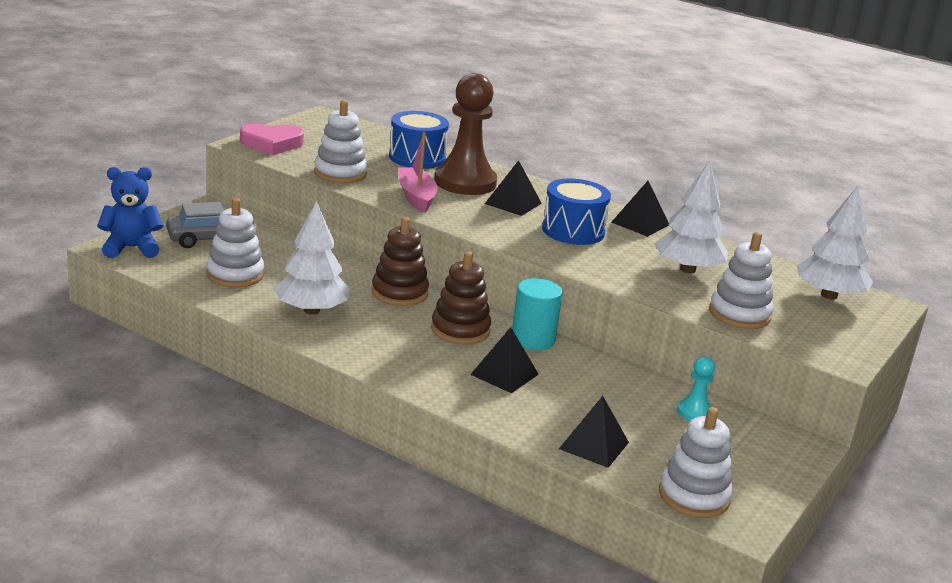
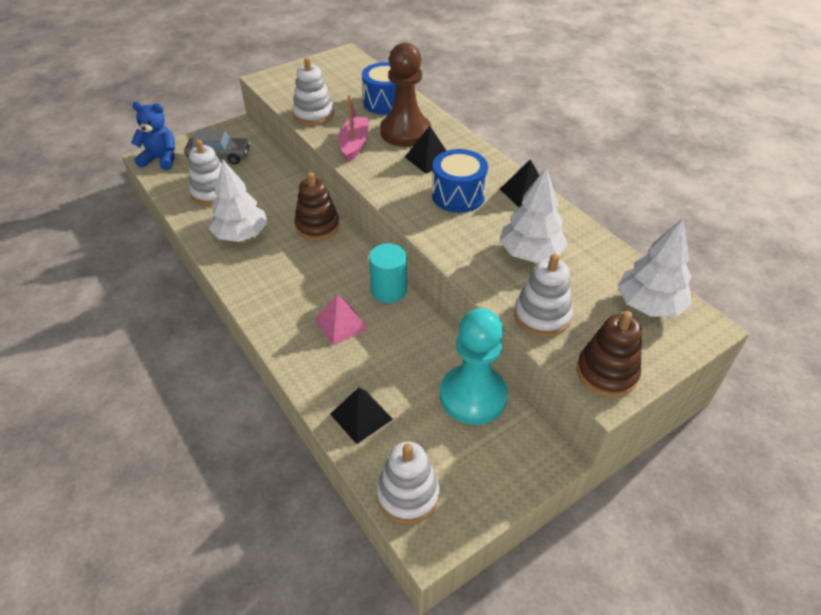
camera: 25 degrees right, 20 degrees up
pink heart [240,123,304,155] -> none
brown stacking toy [431,251,491,344] -> brown stacking toy moved to [577,311,642,397]
black pyramid [470,327,539,393] -> pink pyramid [314,294,368,345]
turquoise pawn [677,356,715,421] -> turquoise pawn [440,308,508,425], size x2.19

